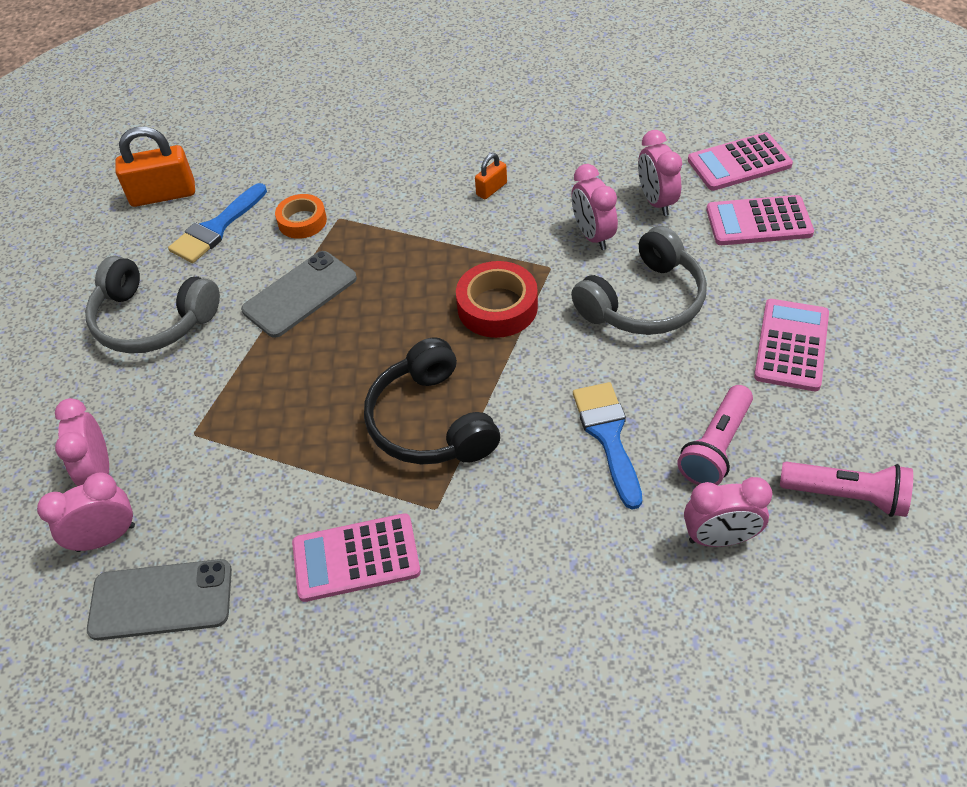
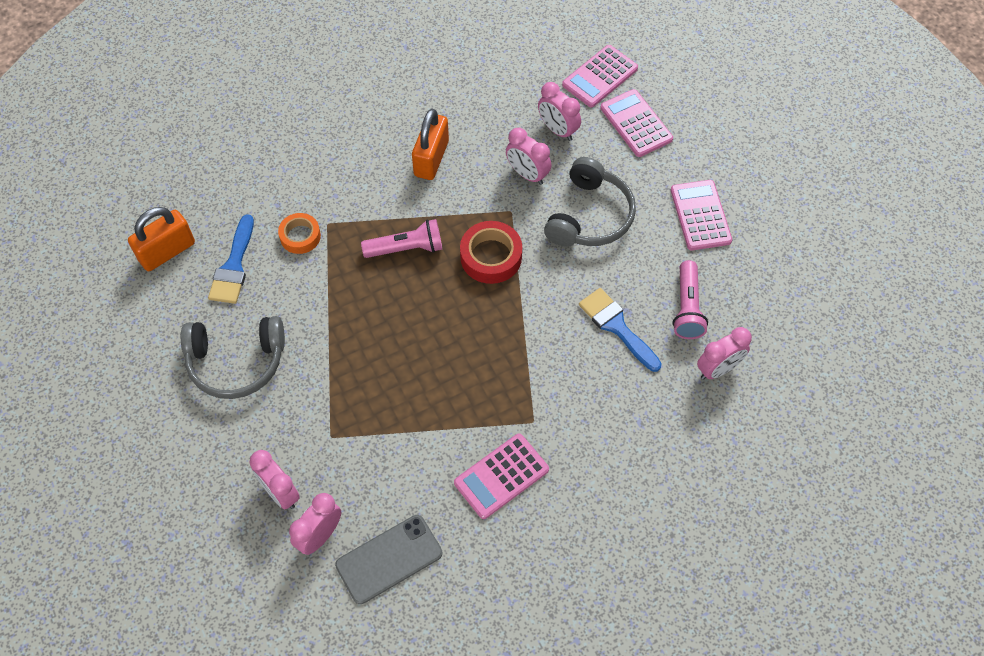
camera: 30 degrees left, 10 degrees up
grey phone [241,251,357,338] -> none
black headphones [364,337,500,465] -> none
orange padlock [475,153,507,199] -> orange padlock [412,109,449,180], size x1.95
pink calculator [706,195,814,245] -> pink calculator turned 90 degrees clockwise [600,89,673,157]
pink flashlight [780,462,913,517] -> pink flashlight moved to [361,219,442,258]

